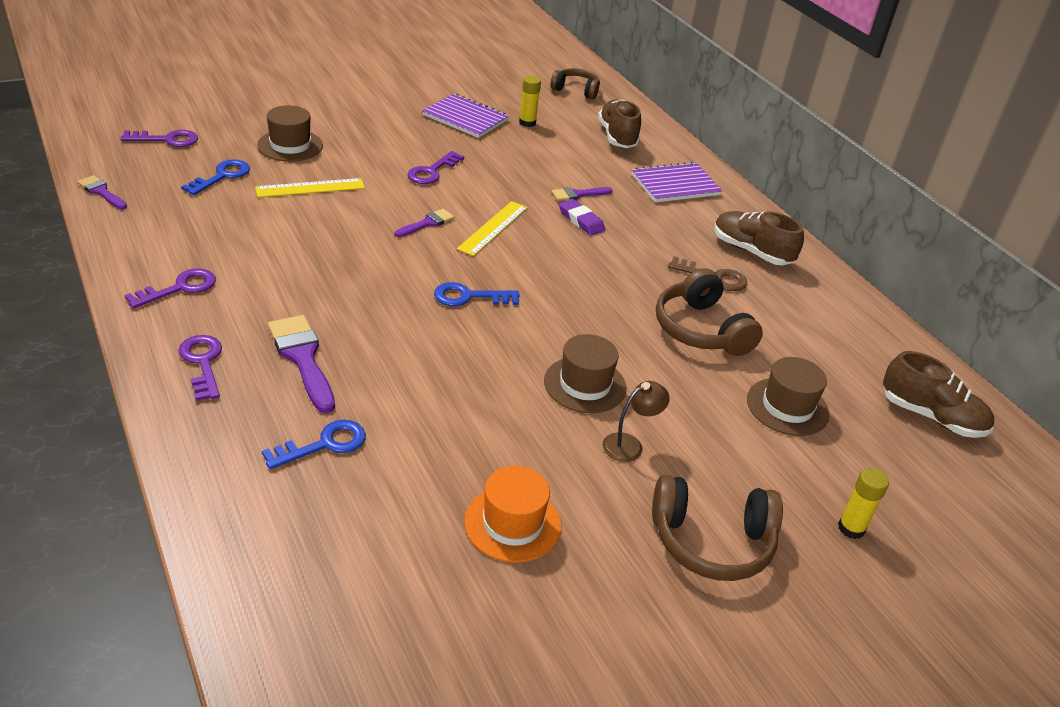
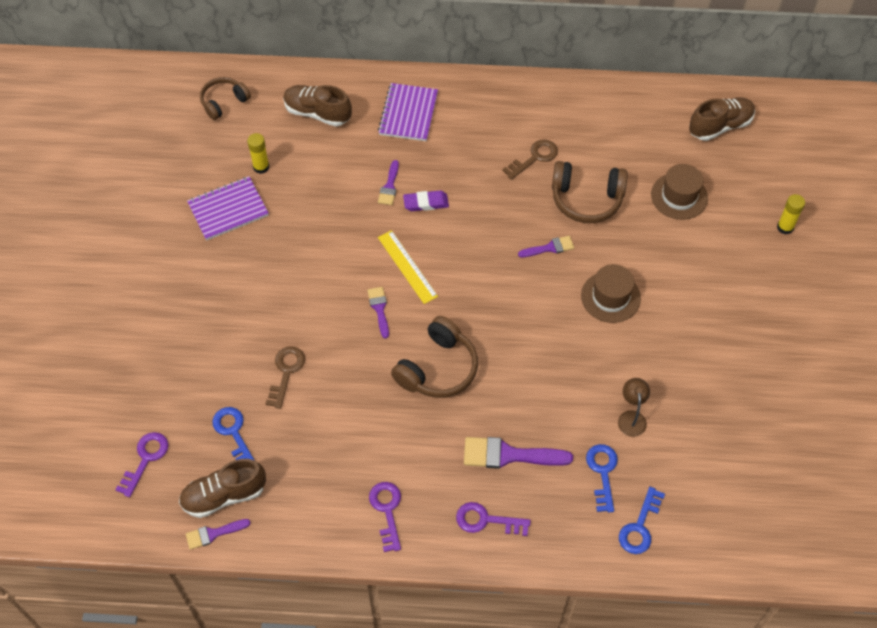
camera: 55 degrees left, 20 degrees up
yellow ruler [255,178,365,198] -> brown key [266,346,305,409]
brown hat [257,105,323,162] -> none
purple key [407,151,464,184] -> none
blue key [434,282,520,306] -> blue key moved to [619,487,665,554]
orange hat [464,466,561,563] -> none
brown lamp [602,381,670,462] -> brown lamp moved to [618,378,650,437]
brown headphones [652,475,783,581] -> brown headphones moved to [391,316,478,398]
brown shoe [714,211,804,265] -> brown shoe moved to [179,459,266,518]
none -> purple brush [518,236,574,257]

